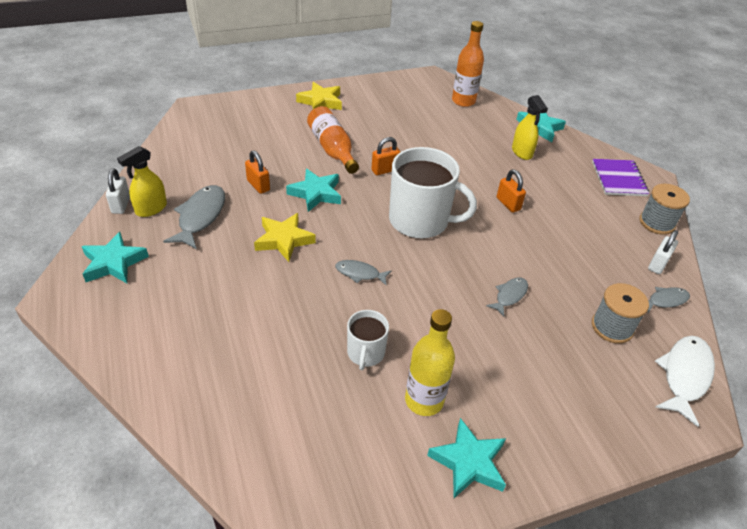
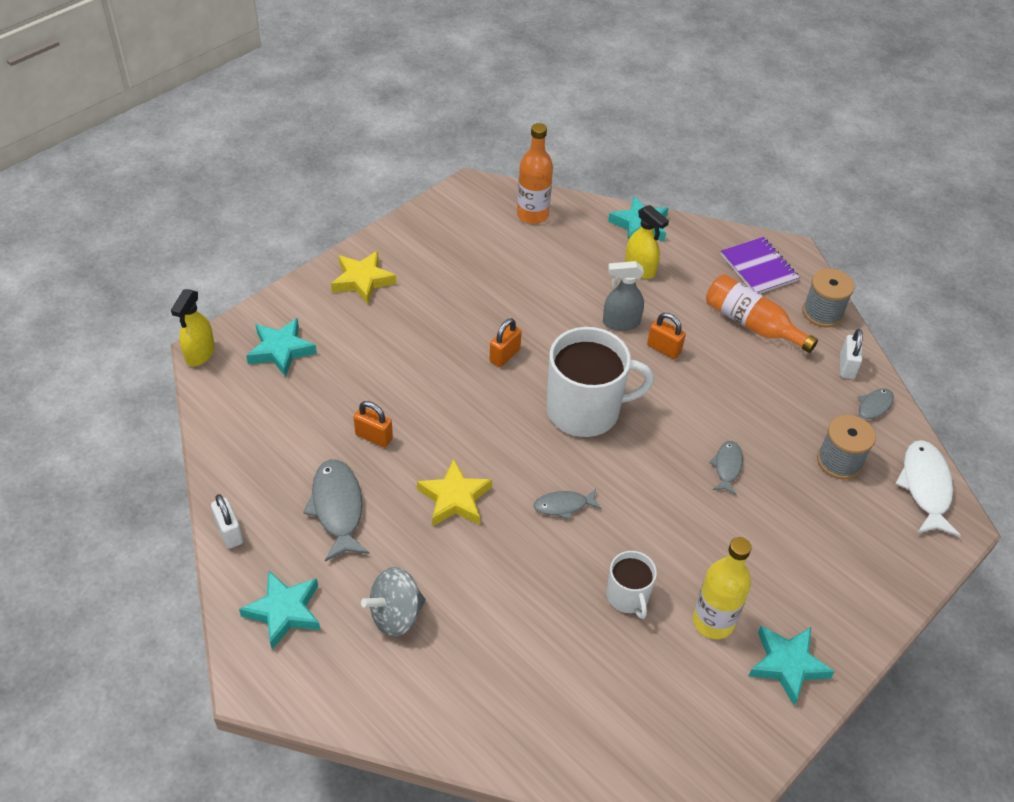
camera: 25 degrees left, 5 degrees up
yellow spray bottle [117,146,167,217] -> yellow spray bottle moved to [171,289,215,367]
turquoise star [286,168,341,212] -> turquoise star moved to [246,318,317,377]
orange bottle [307,106,359,174] -> orange bottle moved to [706,274,818,353]
none -> grey spinning top [361,567,426,637]
none -> grey spray bottle [603,261,644,331]

